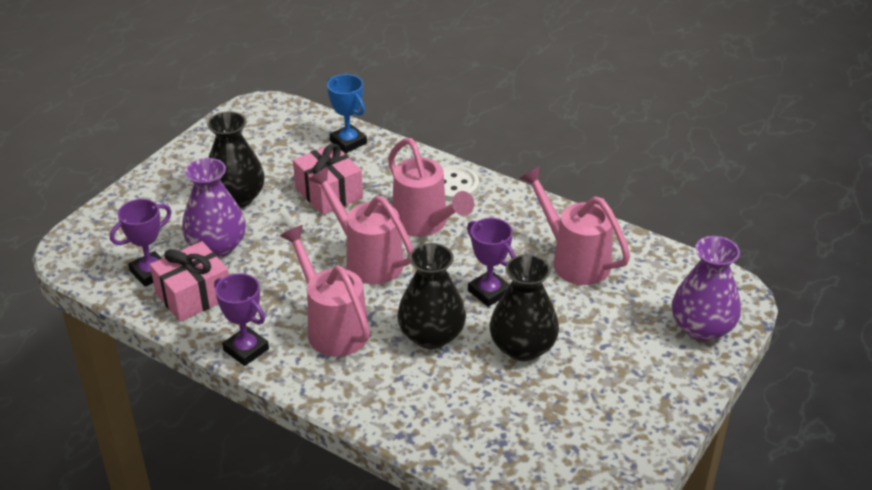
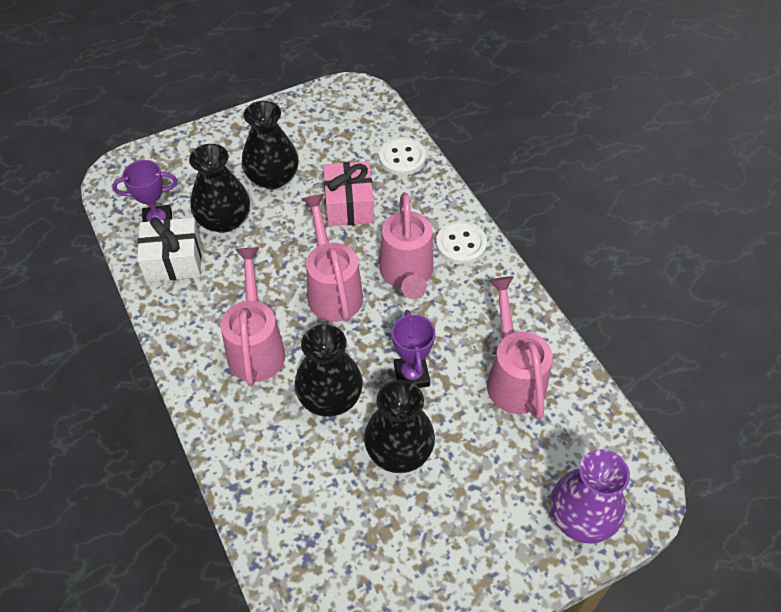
camera: 30 degrees right, 15 degrees up
pink gift [150,241,229,322] -> white gift [137,217,202,282]
purple vase [182,158,246,258] -> black vase [189,144,250,233]
purple trophy [214,273,269,366] -> none
blue trophy [327,74,367,153] -> white button [379,137,426,176]

